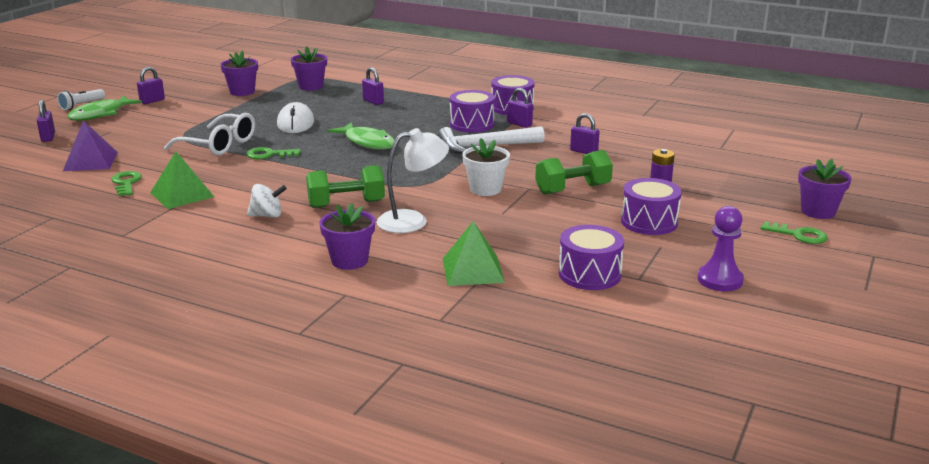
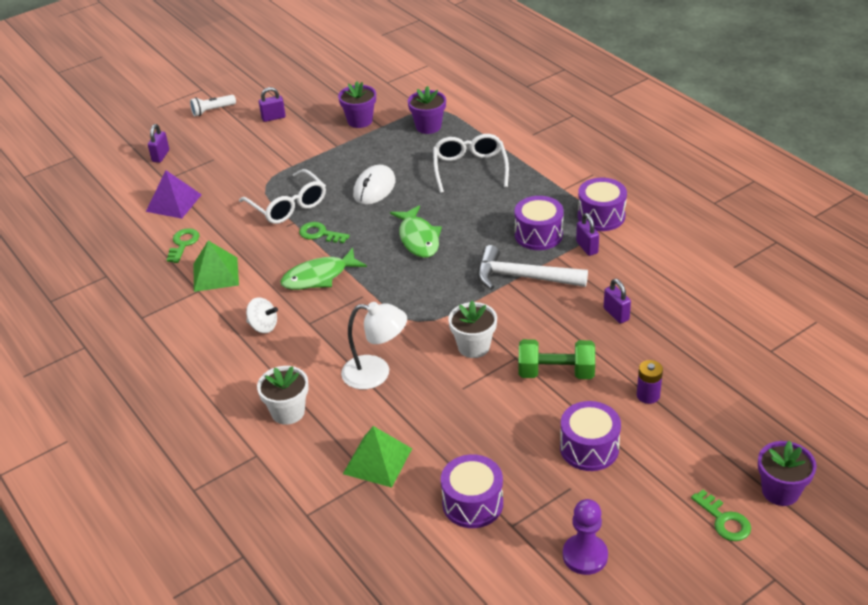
camera: 30 degrees right, 15 degrees up
green fish [67,95,142,121] -> green fish moved to [280,248,367,290]
green dumbbell [306,165,385,208] -> none
purple flower pot [319,203,375,270] -> white flower pot [257,366,309,425]
purple padlock [362,67,384,105] -> white glasses [433,134,509,193]

